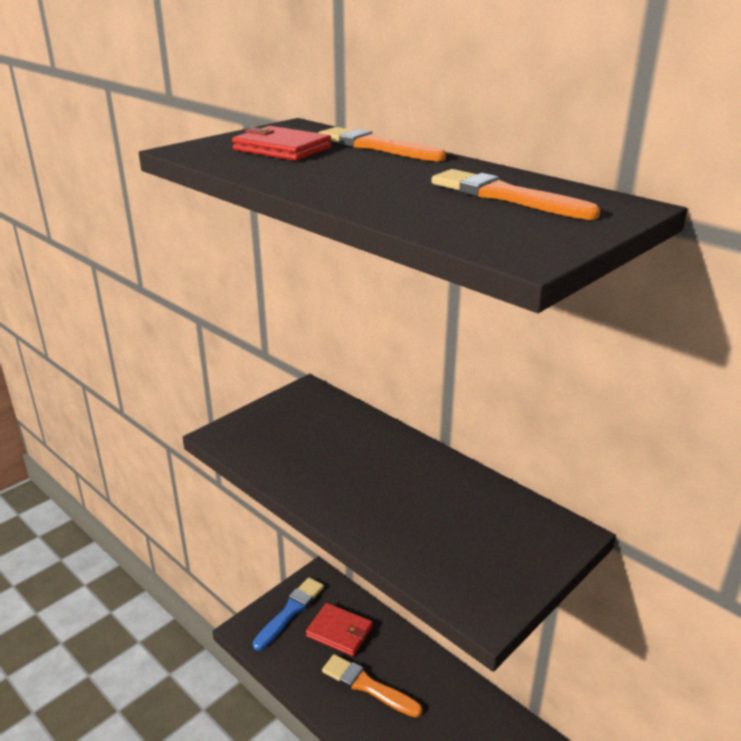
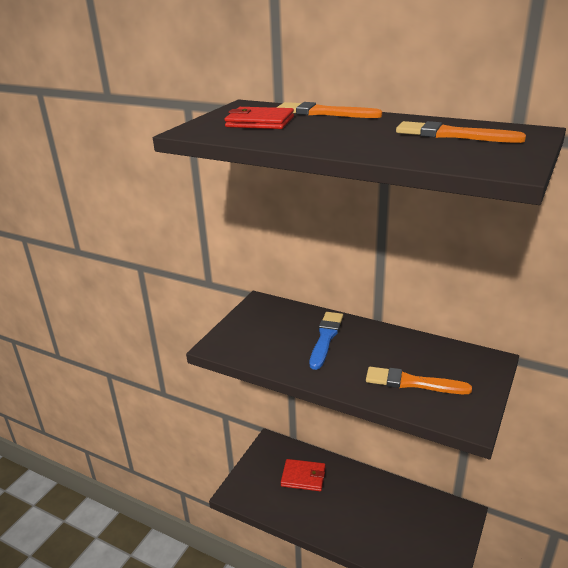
camera: 15 degrees left, 0 degrees up
blue brush [253,577,324,651] -> blue brush moved to [310,312,343,370]
orange brush [322,654,423,717] -> orange brush moved to [366,367,472,394]

